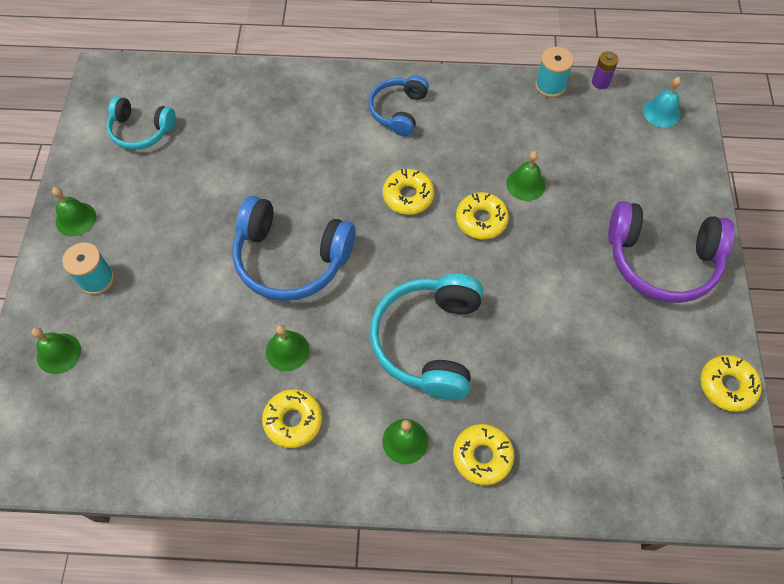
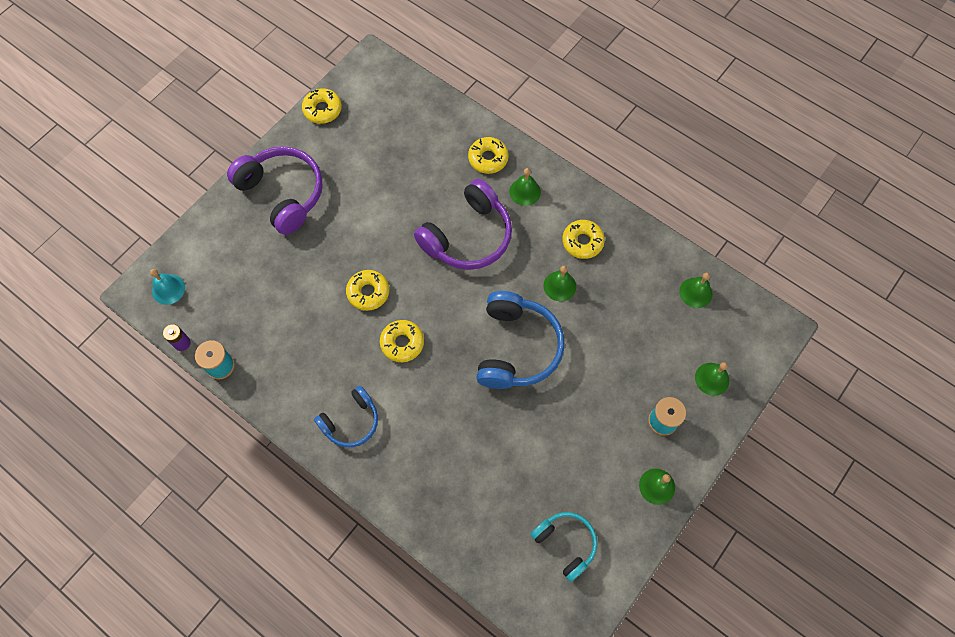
camera: 145 degrees left, 5 degrees up
blue headphones [233,196,356,301] -> blue headphones turned 45 degrees clockwise [476,291,565,389]
turquoise headphones [370,274,483,400] -> purple headphones [414,179,512,270]
green bell [506,151,545,201] -> green bell moved to [679,273,712,308]

